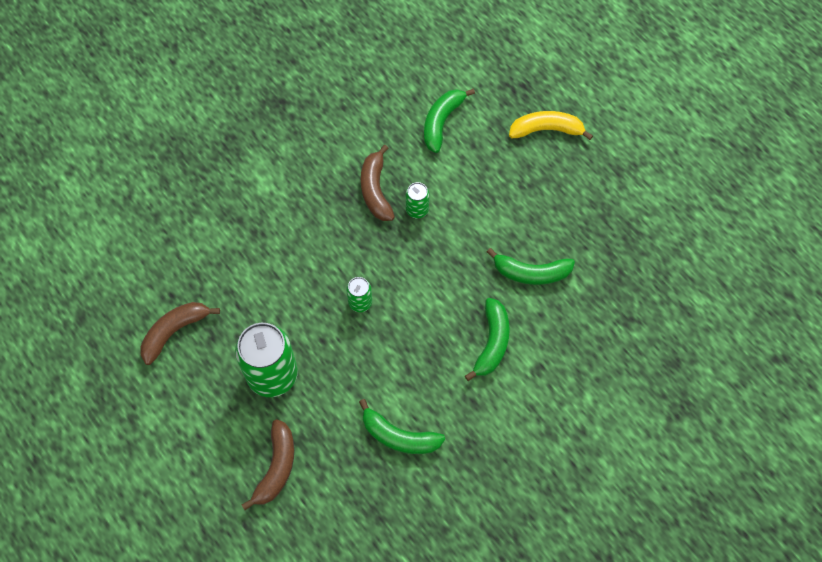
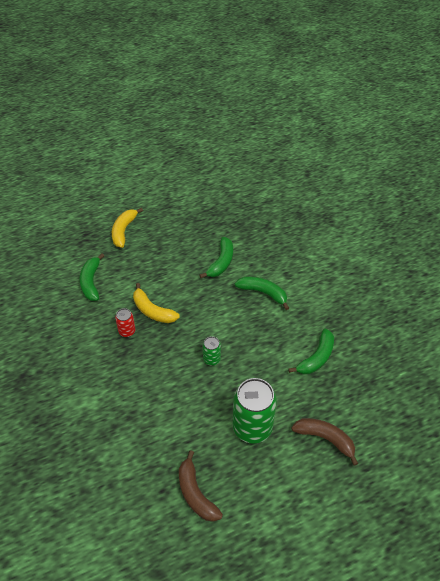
camera: 75 degrees left, 15 degrees down
brown banana [361,145,395,221] -> red can [115,308,135,337]
green can [406,182,429,218] -> yellow banana [133,283,180,323]
green banana [424,89,475,153] -> green banana turned 45 degrees clockwise [80,254,104,301]

